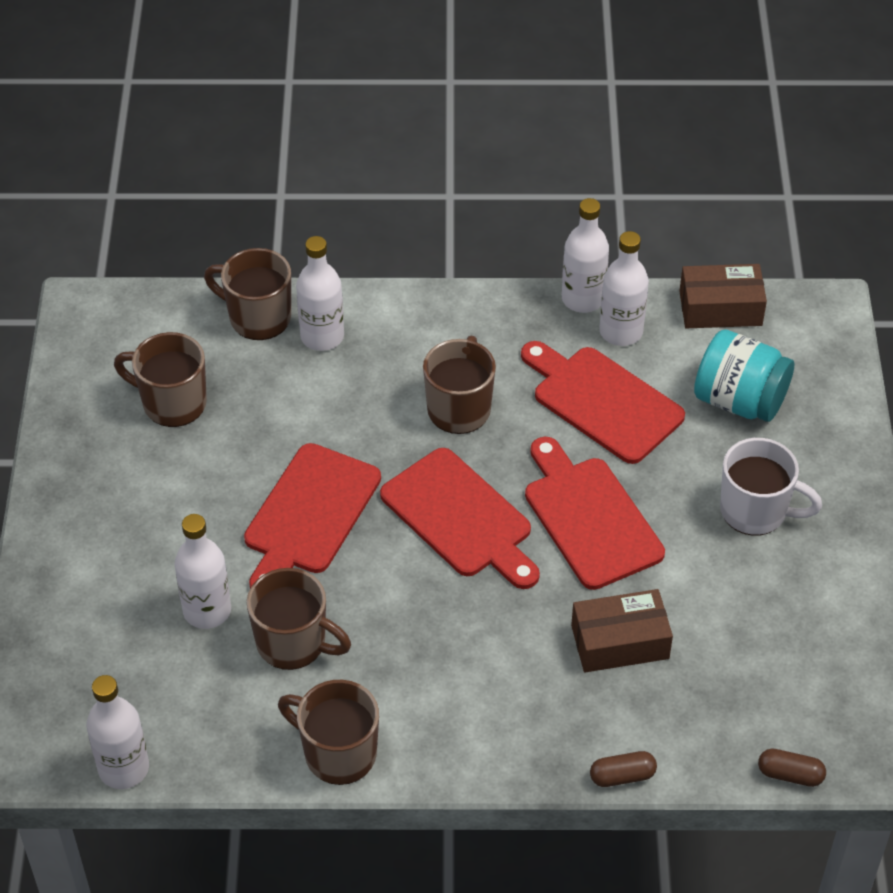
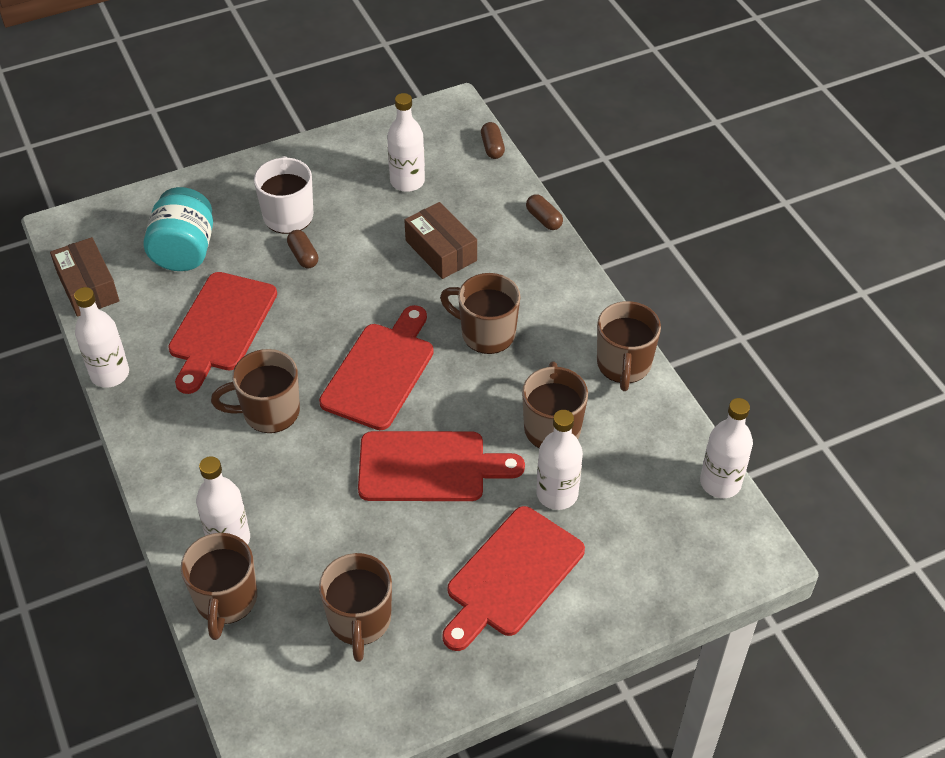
camera: 115 degrees left, 0 degrees up
red cutting board [525,437,665,590] -> red cutting board moved to [442,506,585,651]
white bottle [599,231,649,346] -> white bottle moved to [387,93,425,192]
none -> brown capsule [287,230,318,268]
none -> brown mug [440,273,521,354]

